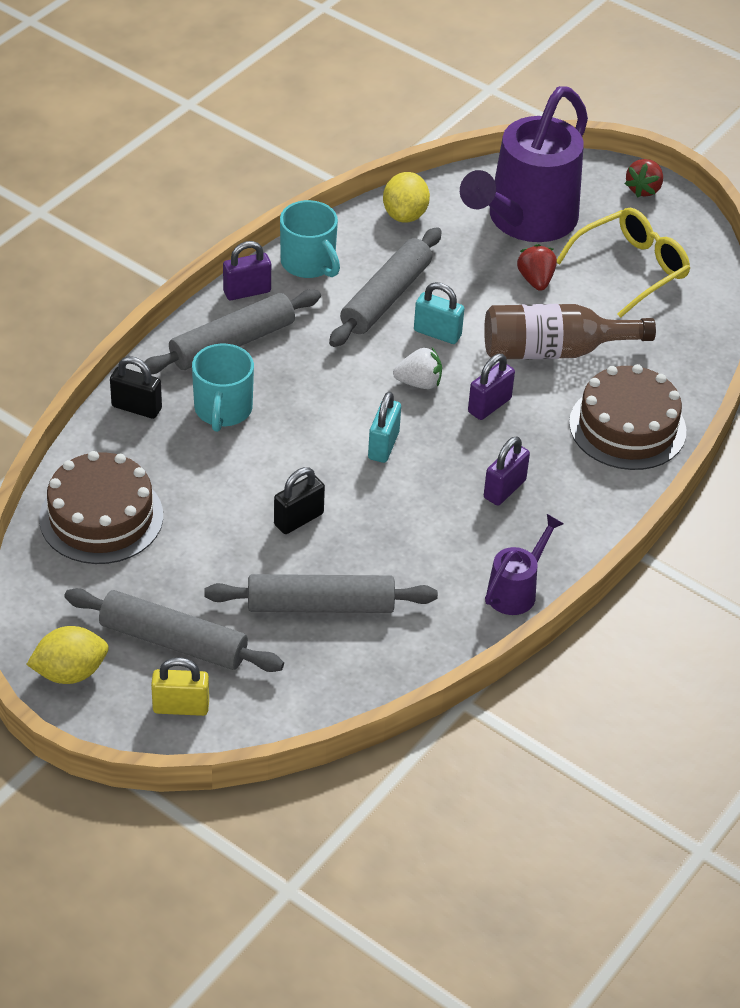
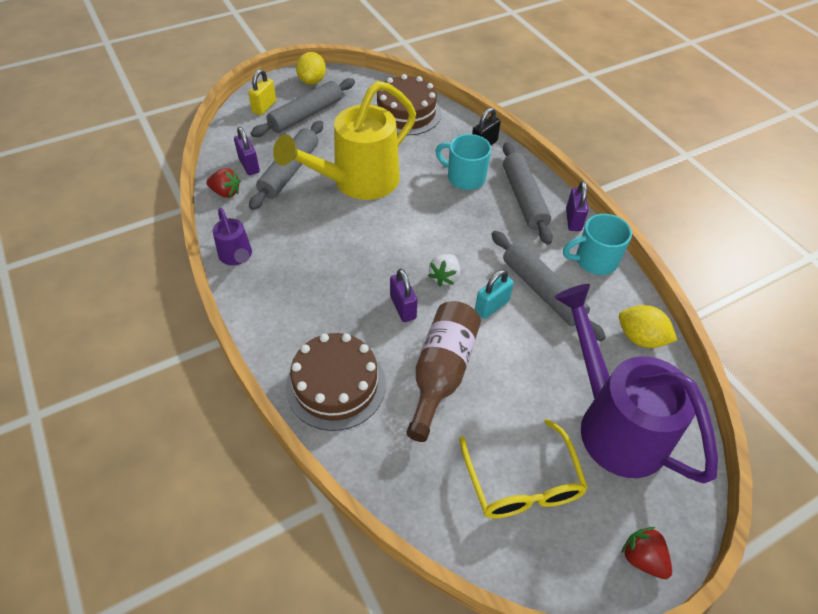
camera: 115 degrees right, 5 degrees up
black padlock [274,467,325,534] -> yellow watering can [273,81,416,200]
turquoise padlock [368,392,401,463] -> none
purple padlock [484,436,530,506] -> purple padlock moved to [234,127,260,175]
red strawberry [517,244,557,291] -> red strawberry moved to [206,168,240,198]

